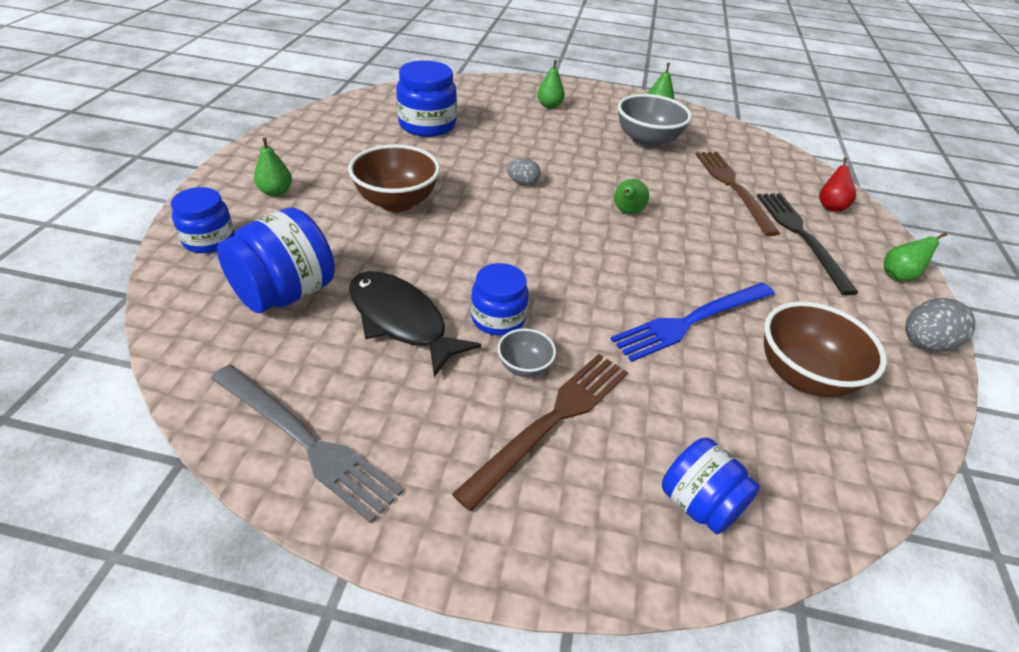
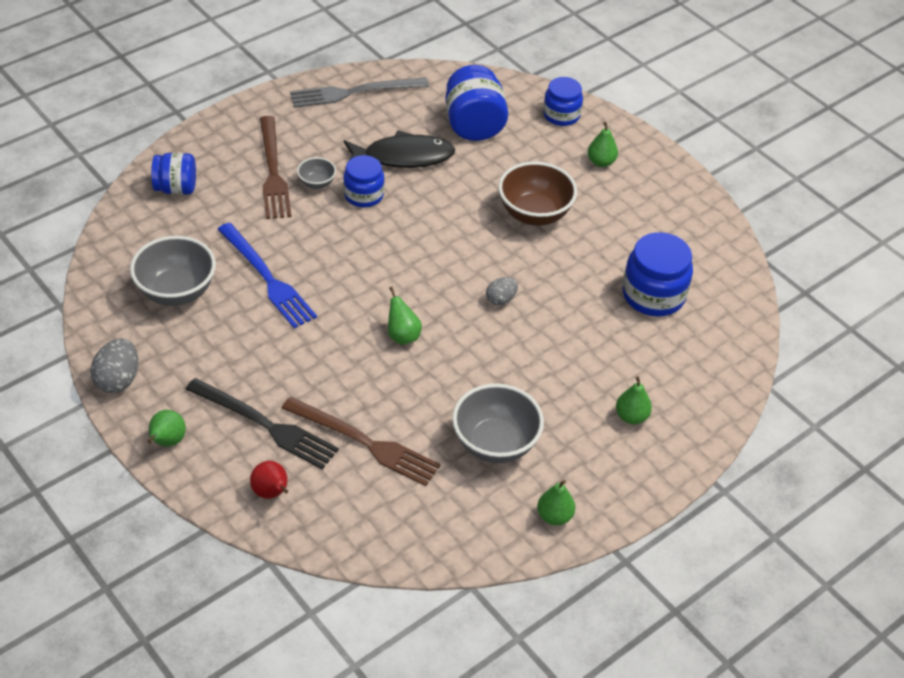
camera: 130 degrees right, 5 degrees up
blue fork [611,282,774,362] -> blue fork turned 135 degrees clockwise [218,223,317,328]
brown bowl [764,301,887,397] -> grey bowl [130,236,216,306]

